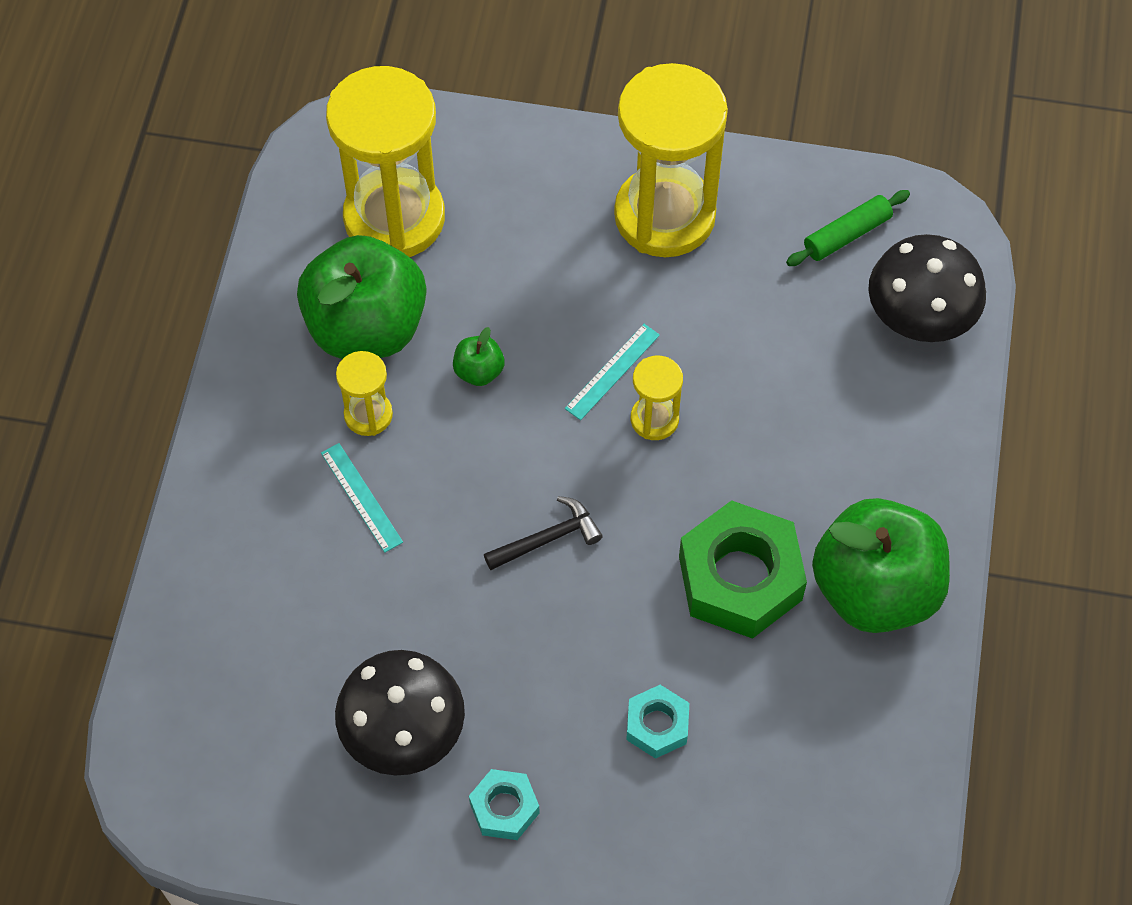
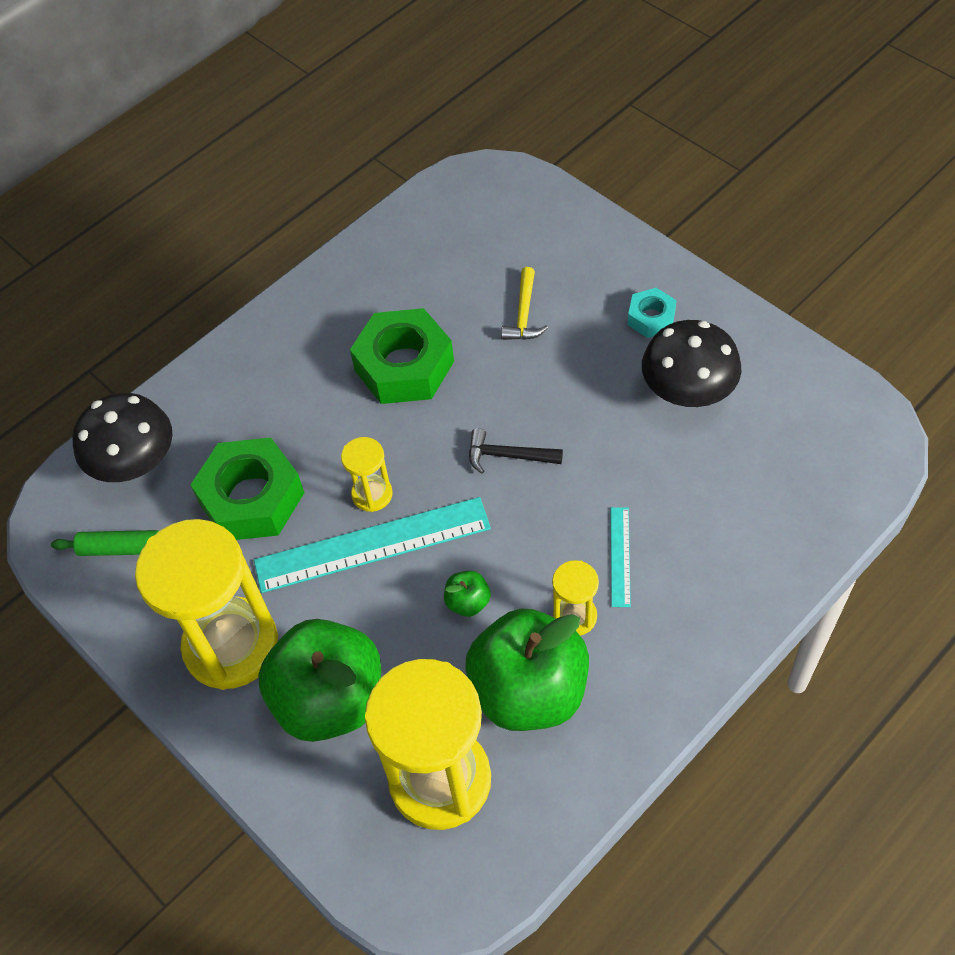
camera: 140 degrees left, 5 degrees down
turquoise ruler [565,324,660,420] -> turquoise ruler [254,497,491,593], size x2.14
turquoise nut [626,685,689,759] -> yellow hammer [501,267,548,340]
green apple [812,498,950,633] -> green apple moved to [258,619,381,742]
none -> green nut [190,437,304,540]

